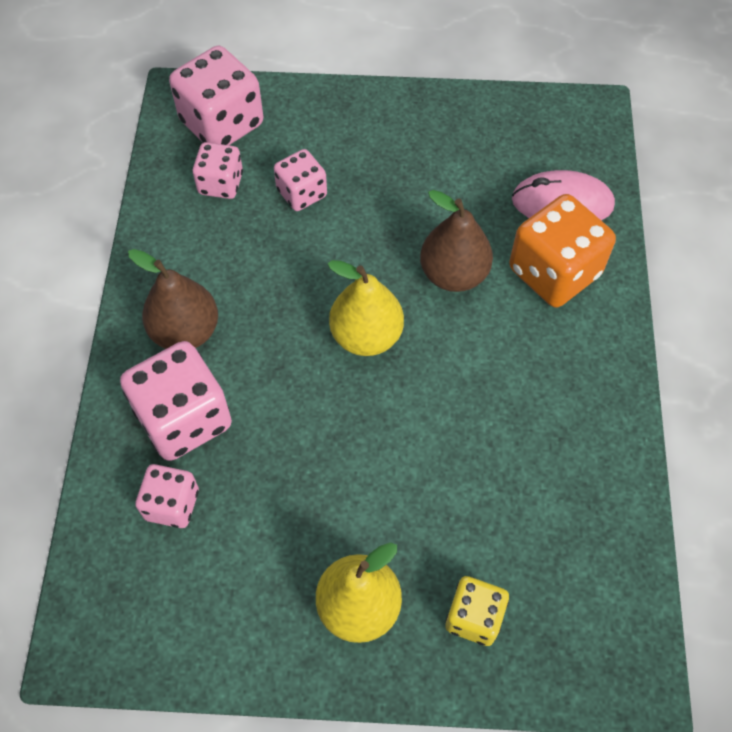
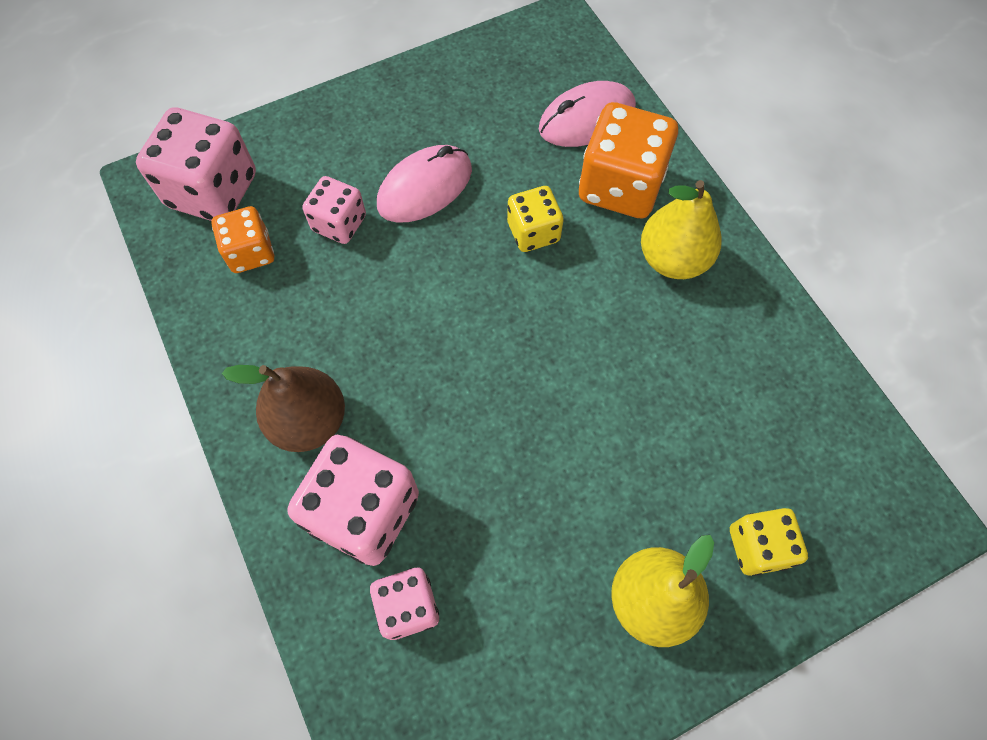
camera: 30 degrees left, 5 degrees up
pink dice [193,142,243,199] -> orange dice [211,206,274,273]
yellow pear [328,260,404,356] -> yellow pear moved to [641,180,722,279]
brown pear [420,190,493,292] -> yellow dice [507,186,564,252]
none -> pink mouse [377,145,472,223]

